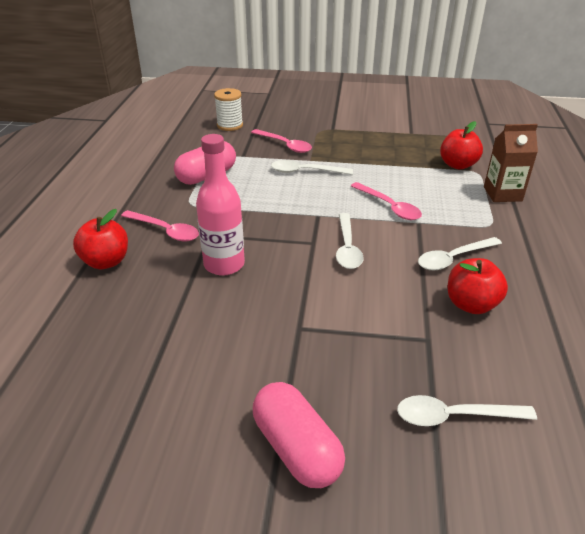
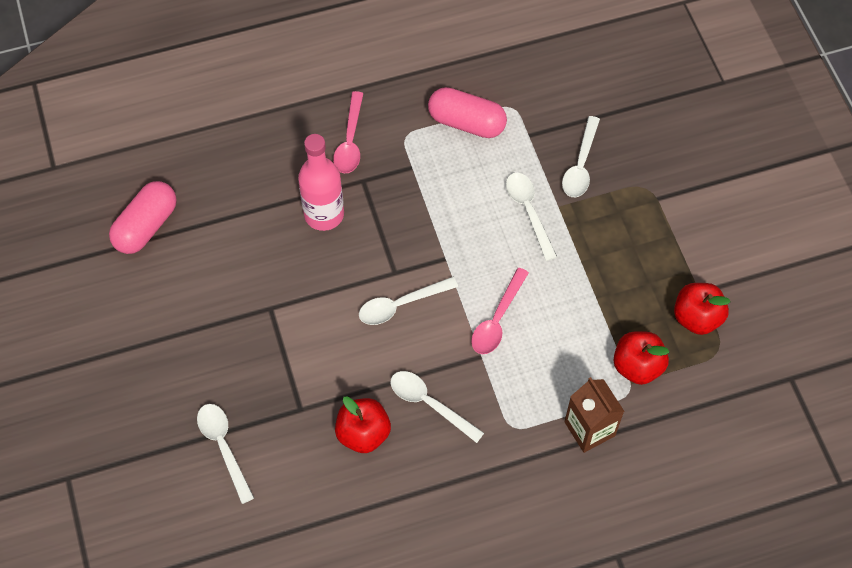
camera: 65 degrees right, 25 degrees up
red apple [73,209,128,269] -> red apple moved to [674,283,730,335]
white spool [214,88,243,131] -> none
pink spoon [251,129,312,153] -> white spoon [562,116,600,197]
pink capsule [253,382,345,488] -> pink capsule moved to [109,181,177,254]

